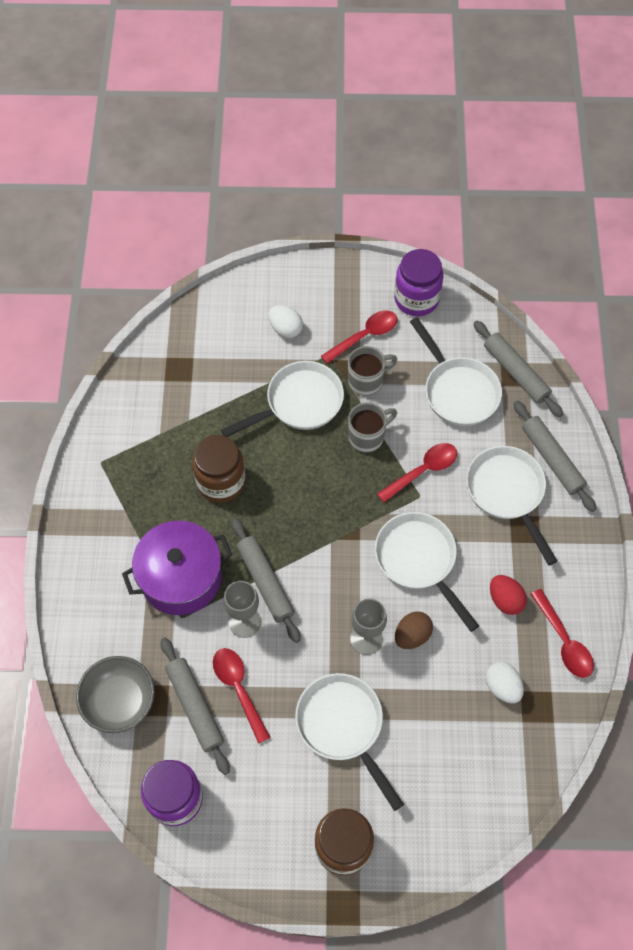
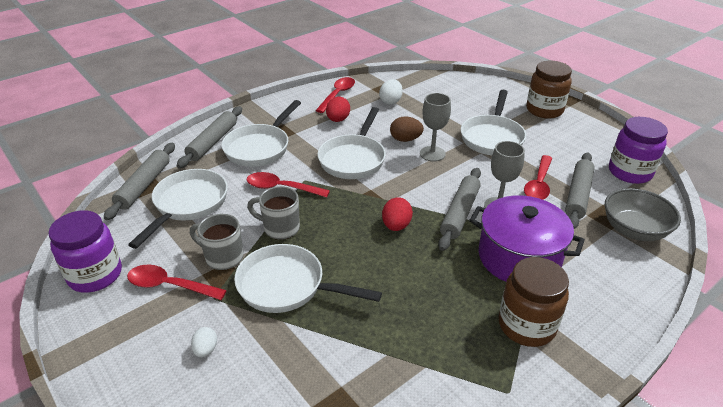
camera: 130 degrees left, 25 degrees down
brown jar [192,435,246,503] -> brown jar moved to [498,257,569,347]
white egg [268,305,303,338] -> white egg [191,327,217,357], size x0.66
none -> red egg [382,197,413,231]

